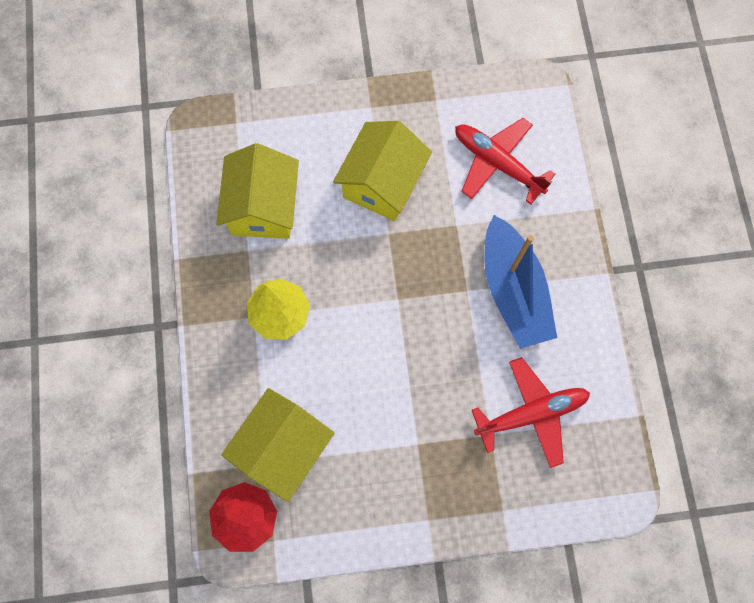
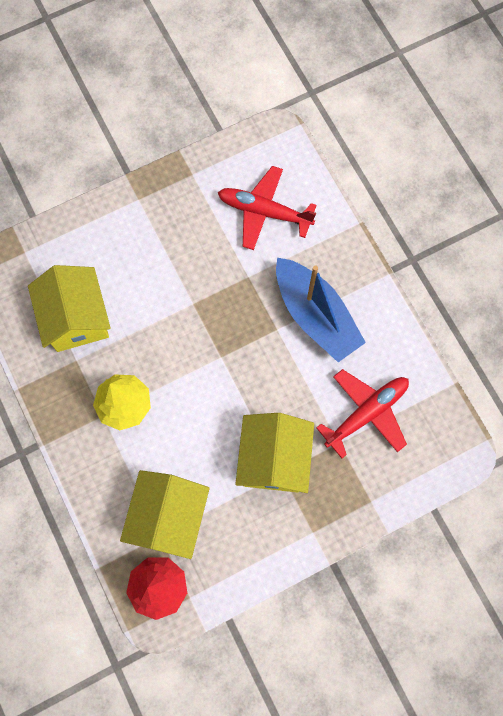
camera: 20 degrees left, 0 degrees up
yellow house [333,121,432,221] -> yellow house moved to [235,413,314,493]

